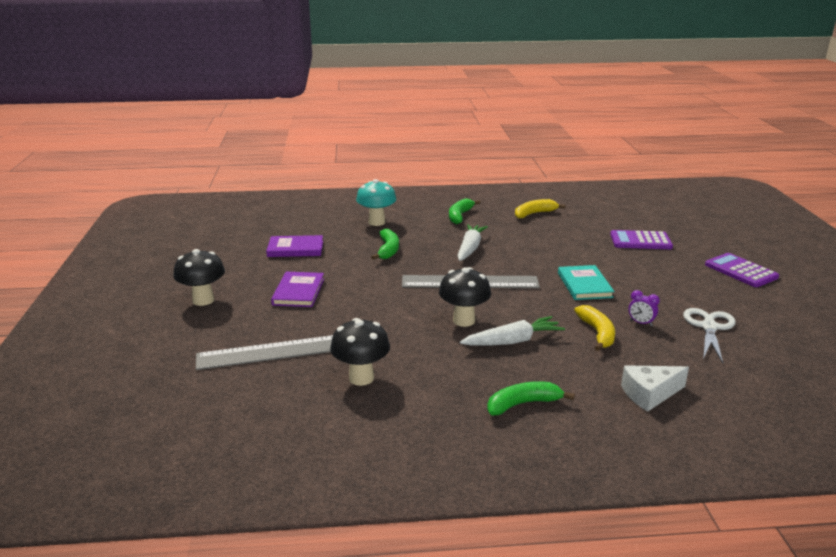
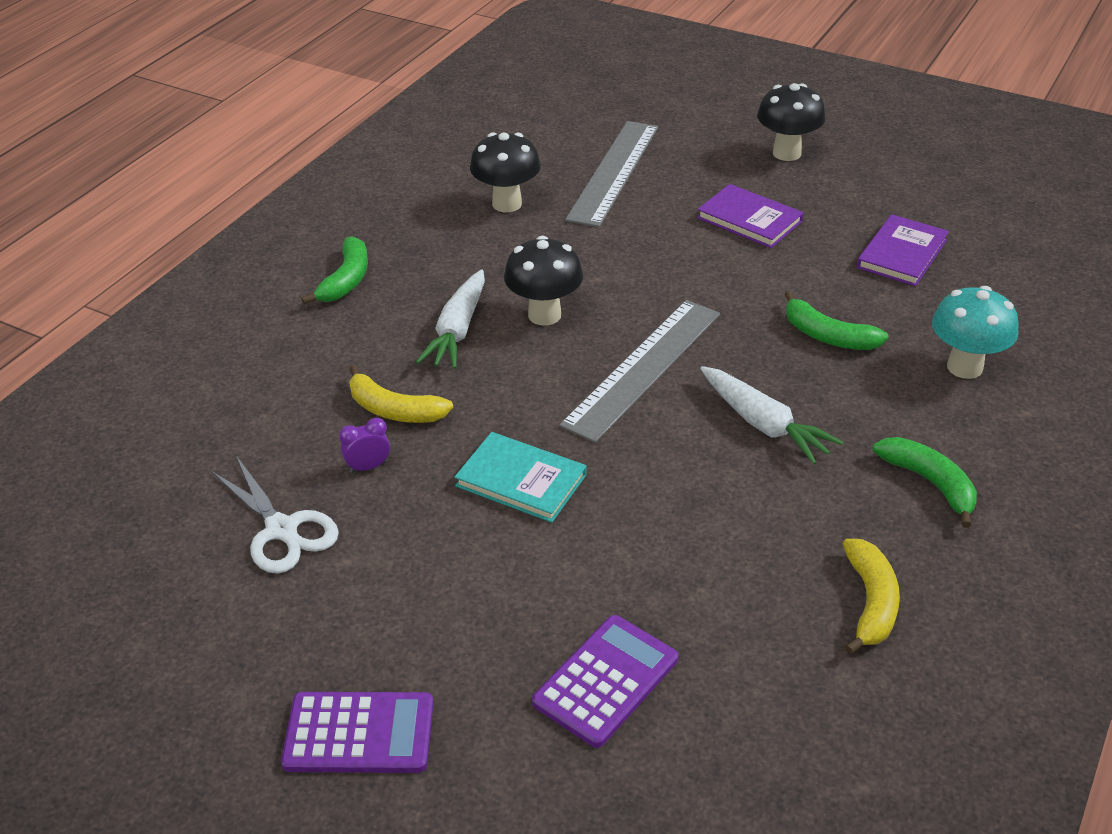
camera: 125 degrees right, 15 degrees up
white cheese [621,365,689,412] -> none

